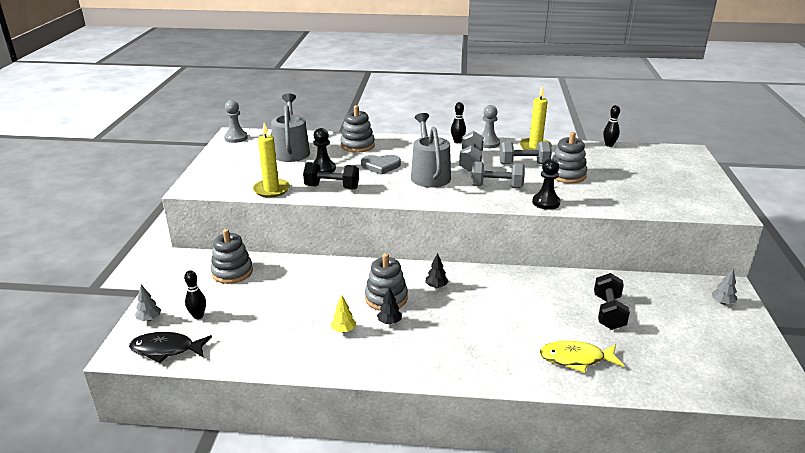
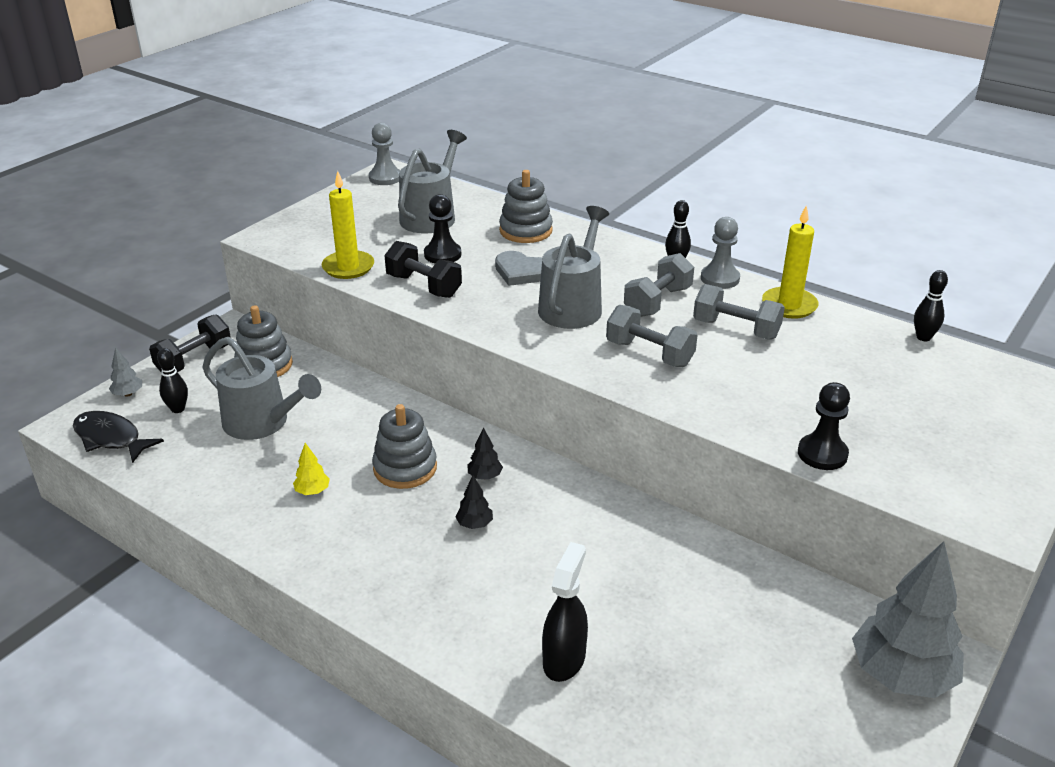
camera: 30 degrees right, 5 degrees up
black tree [377,287,402,324] -> black tree moved to [455,475,493,529]
black pawn [532,159,561,210] -> black pawn moved to [798,382,850,470]
yellow fish [540,341,624,373] -> black spray bottle [542,542,588,682]
grey stacking toy [552,132,587,183] -> none
black dumbbell [594,273,630,330] -> black dumbbell moved to [149,314,231,372]
grey tree [712,269,737,305] -> grey tree [852,541,964,698], size x2.43
none -> grey watering can [202,337,321,440]

